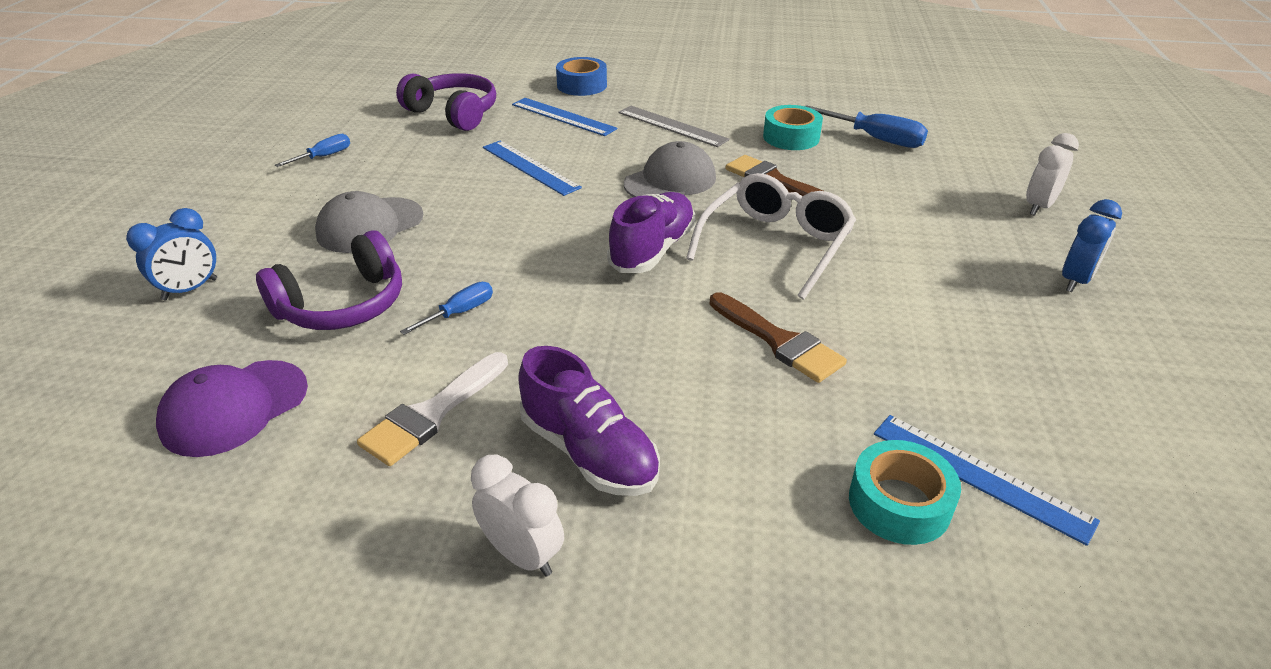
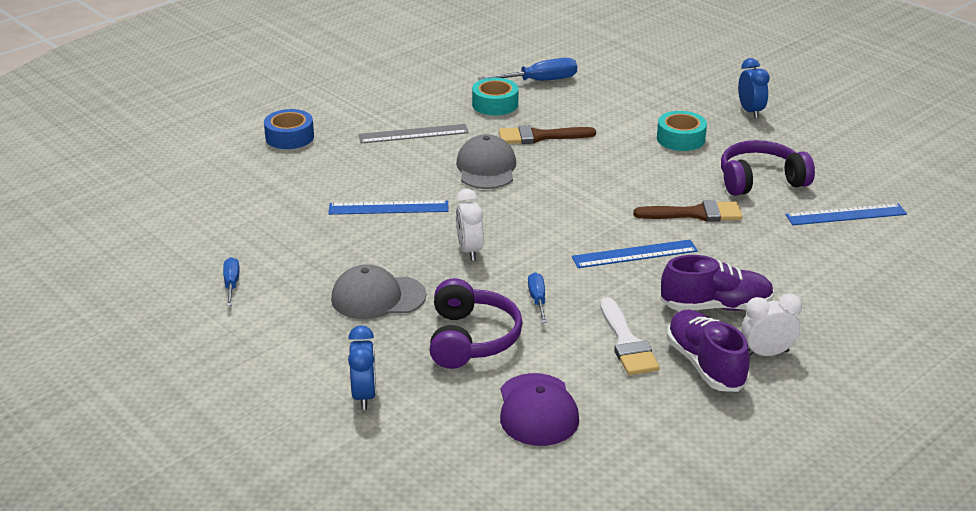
camera: 50 degrees left, 5 degrees down
grey cap [315,191,423,253] -> grey cap turned 90 degrees clockwise [331,264,426,319]
purple headphones [396,73,496,131] -> purple headphones moved to [721,140,815,196]
blue ruler [512,98,618,136] -> blue ruler moved to [572,240,698,268]
purple shoe [607,192,695,273] -> purple shoe moved to [667,310,750,392]
white glasses [686,173,856,300] -> none
turquoise tape [849,440,961,545] -> turquoise tape moved to [657,111,707,151]
white clock [1026,133,1079,216] -> white clock moved to [456,189,484,261]

